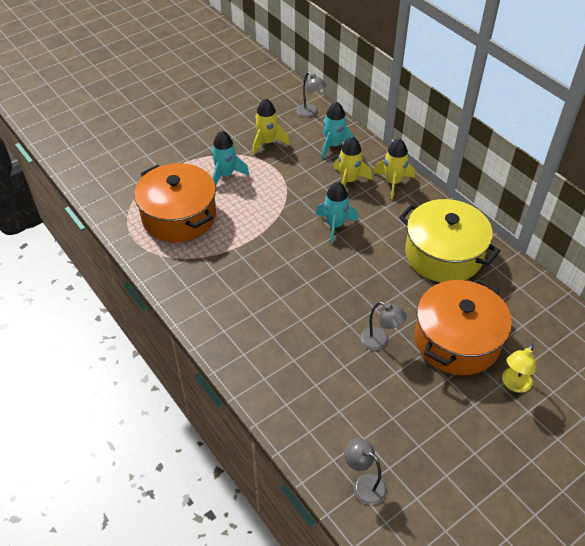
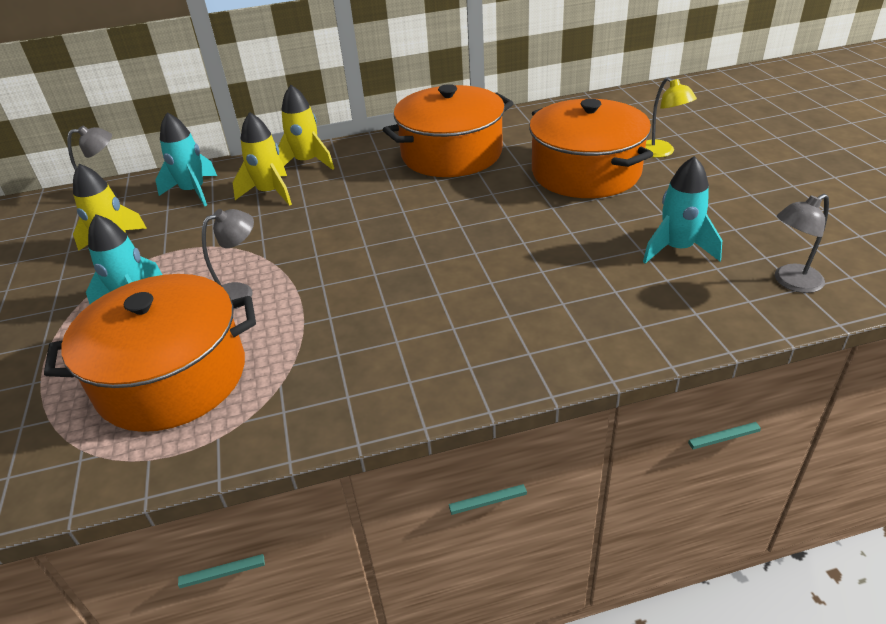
camera: 65 degrees left, 10 degrees down
turquoise rocket [315,181,359,244] -> turquoise rocket moved to [643,156,722,264]
grey lamp [360,302,407,350] -> grey lamp moved to [202,209,254,310]
yellow pot [399,199,500,282] -> orange pot [383,84,514,177]

